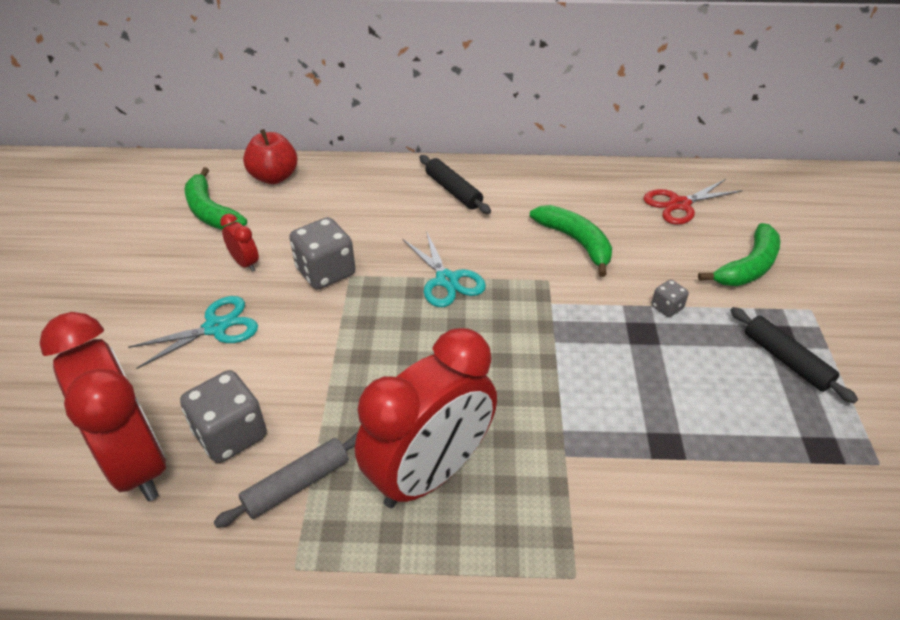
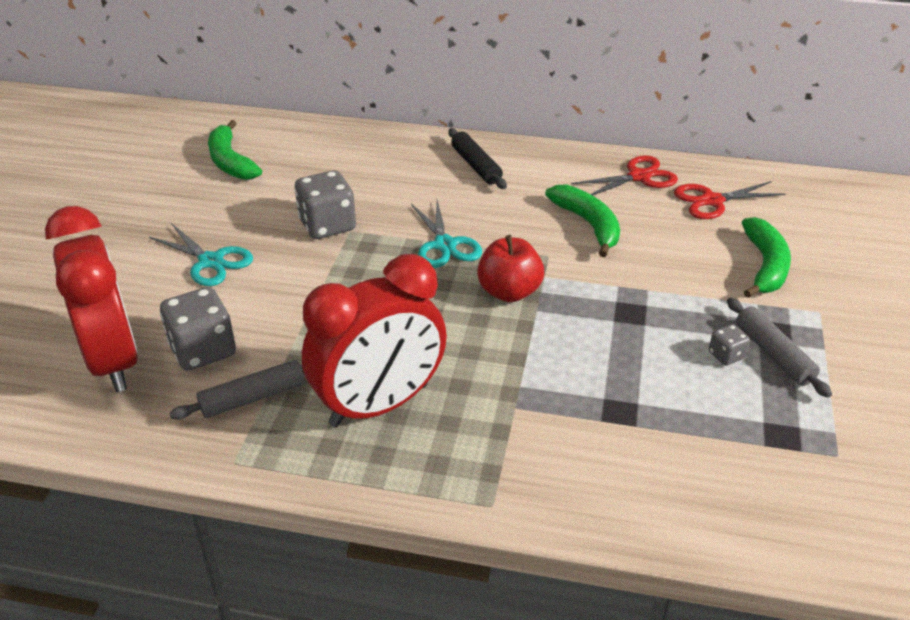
camera: 10 degrees right, 5 degrees down
turquoise scissors [128,296,258,369] -> turquoise scissors turned 60 degrees clockwise [149,223,253,286]
red clock [220,214,259,272] -> none
red apple [243,129,298,184] -> red apple moved to [477,235,544,302]
grey dice [652,280,689,317] -> grey dice moved to [709,324,750,366]
green banana [698,223,780,286] -> green banana turned 45 degrees counterclockwise [742,217,791,298]
black rolling pin [730,307,858,403] -> grey rolling pin [727,298,832,398]
none -> red scissors [571,155,678,196]

